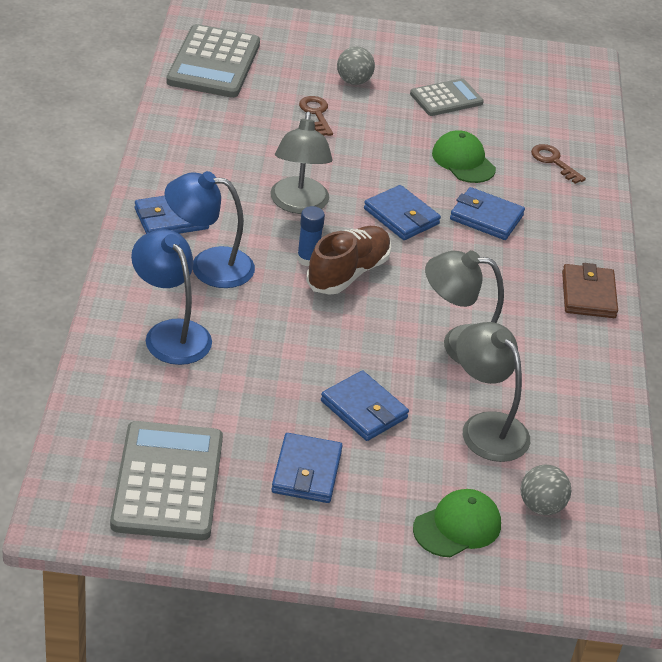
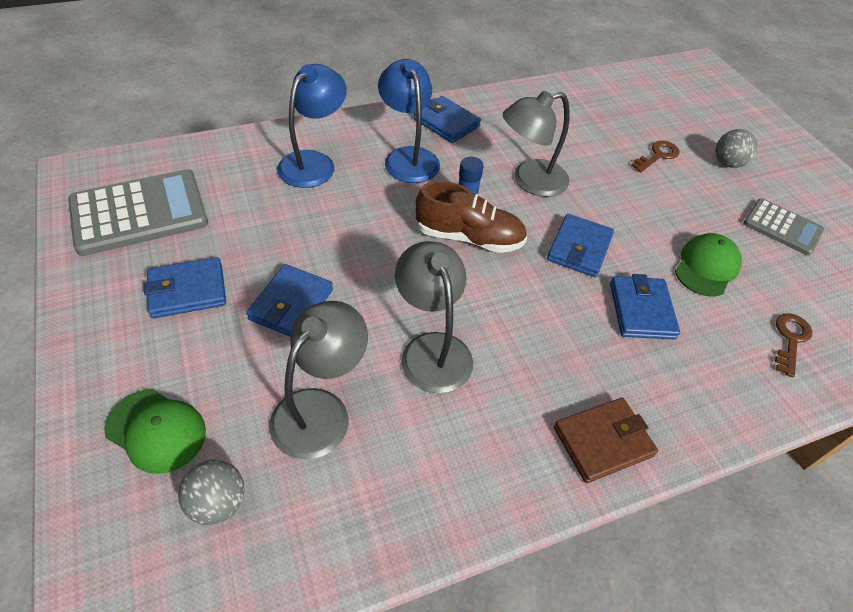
camera: 65 degrees right, 10 degrees up
grey calculator [166,24,260,98] -> none

